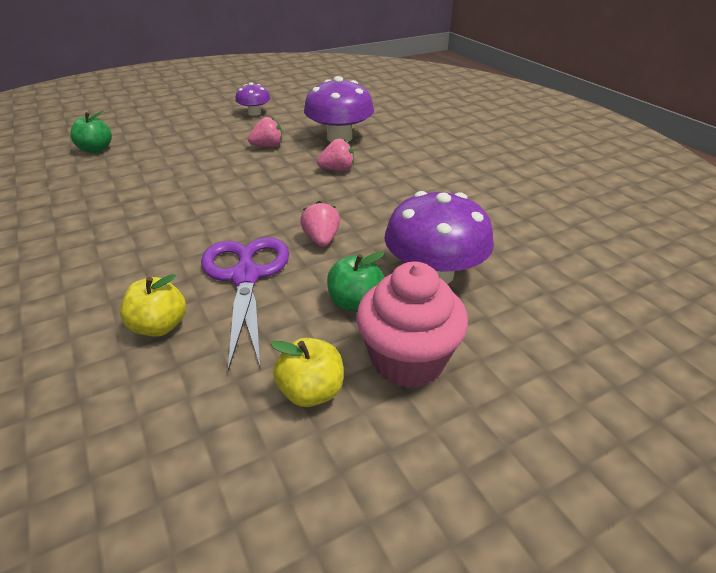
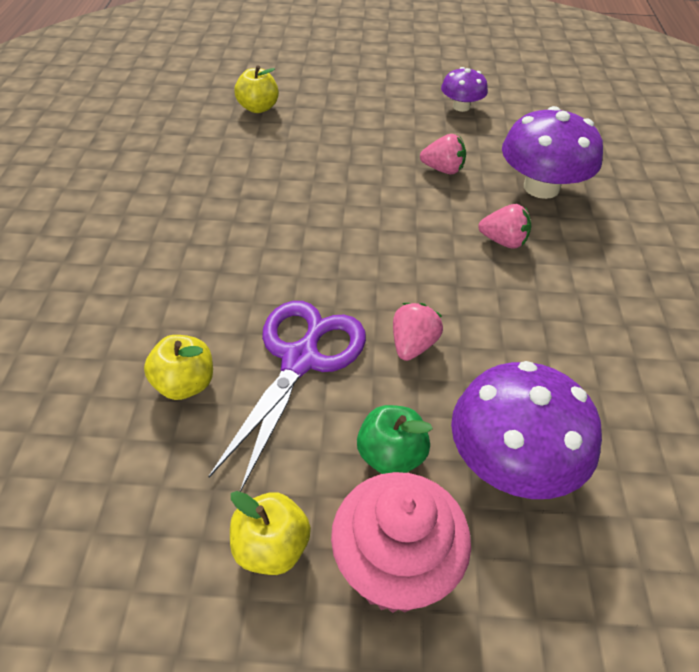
camera: 30 degrees right, 10 degrees up
green apple [70,111,112,153] -> yellow apple [234,65,279,113]

